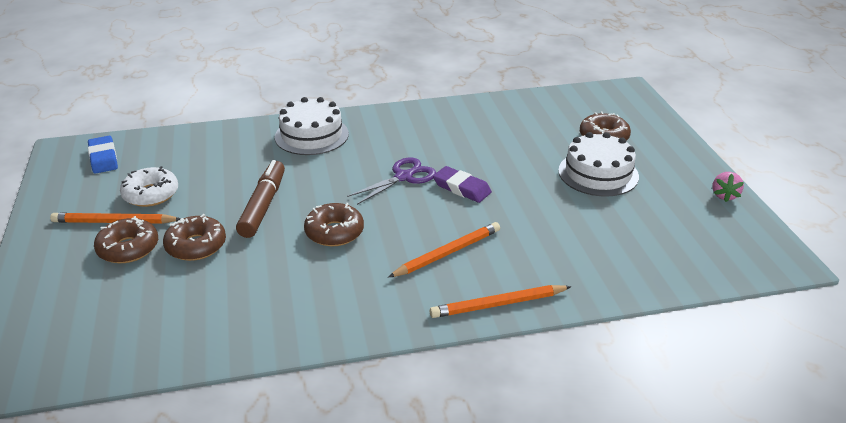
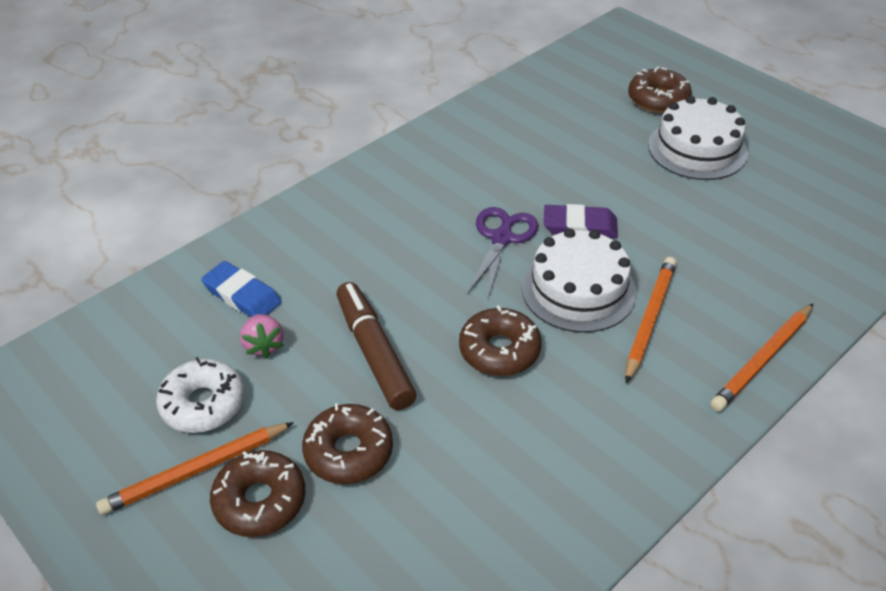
camera: 30 degrees left, 10 degrees up
blue eraser [88,136,118,174] -> blue eraser moved to [201,261,282,317]
white cake [275,97,349,155] -> white cake moved to [522,228,636,333]
pink strawberry [712,172,744,202] -> pink strawberry moved to [240,314,284,358]

